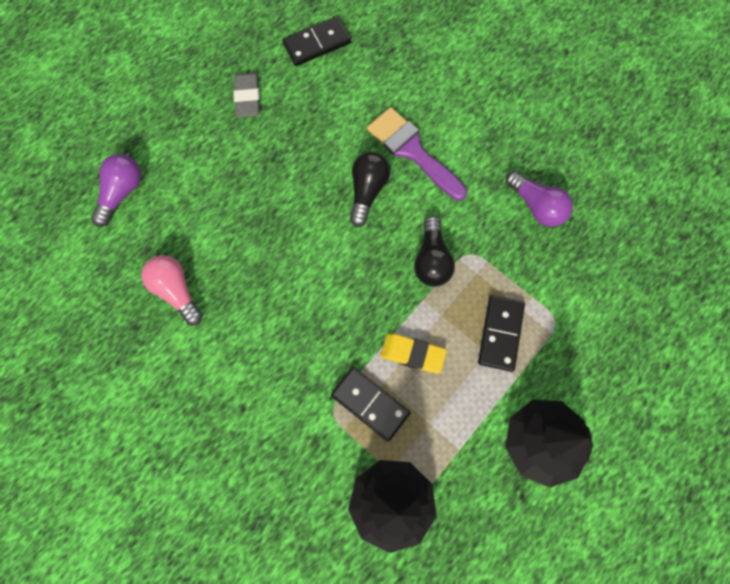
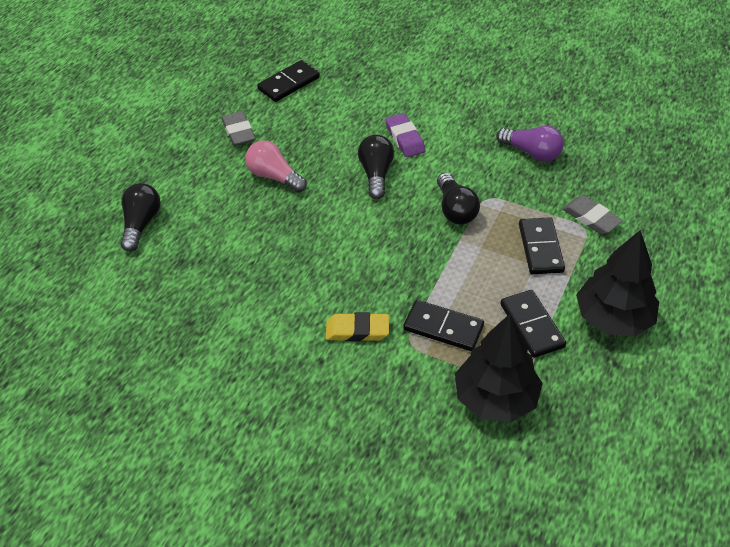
camera: 15 degrees left, 25 degrees down
purple light bulb [91,154,141,227] -> black light bulb [120,183,161,252]
pink light bulb [142,255,203,325] -> pink light bulb moved to [245,140,307,193]
purple brush [367,107,467,200] -> purple eraser [385,113,426,157]
yellow eraser [380,334,447,373] -> yellow eraser moved to [326,312,389,342]
none -> black domino [500,290,566,358]
none -> grey eraser [562,195,623,235]

